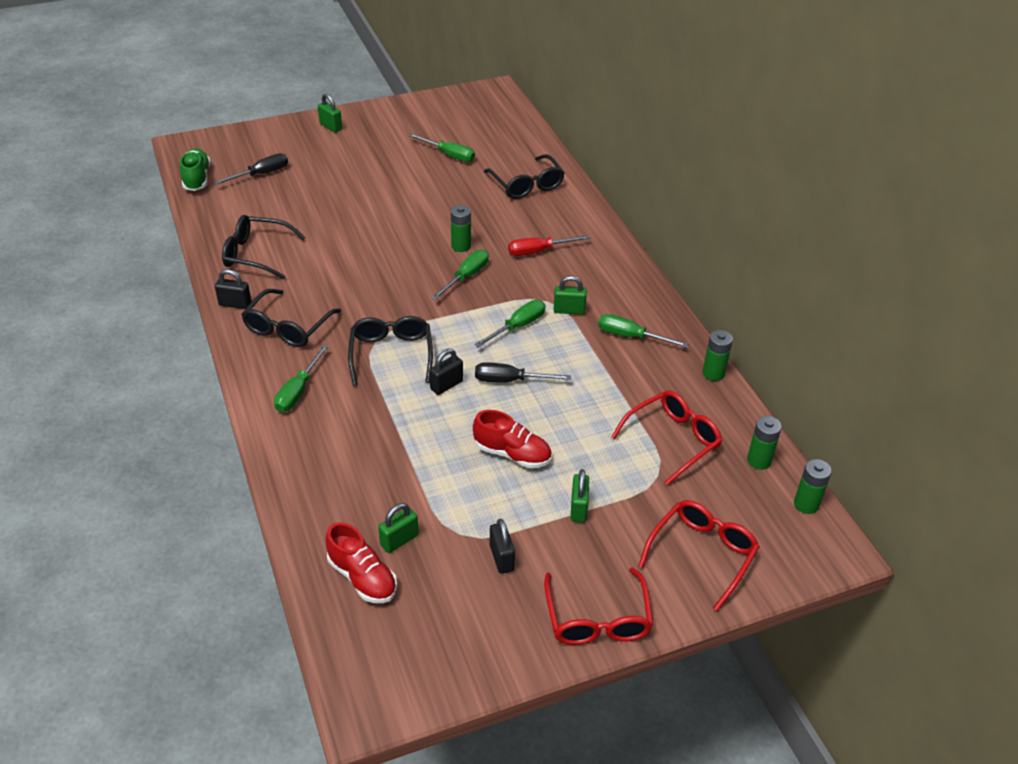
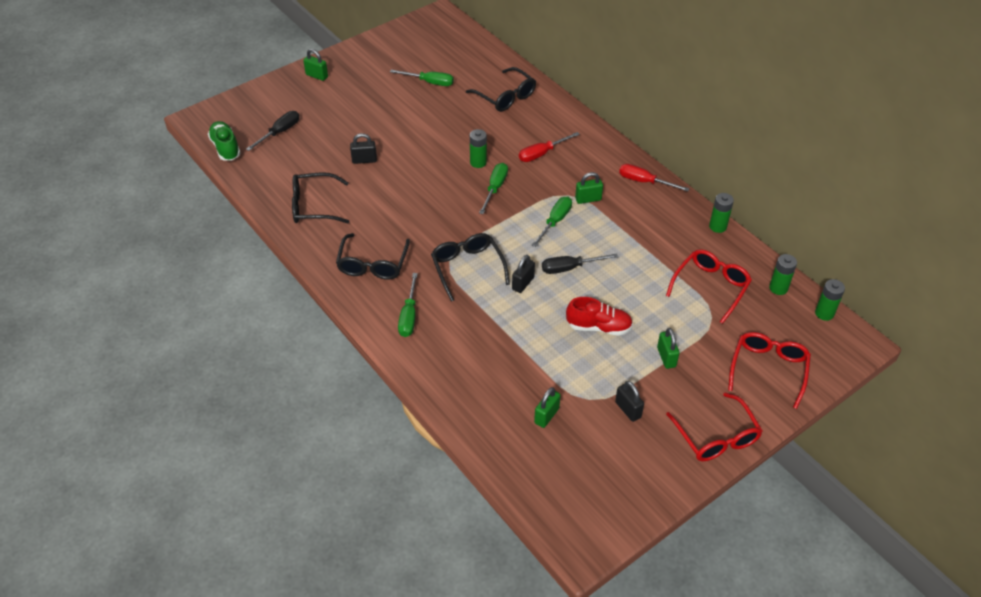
camera: 15 degrees left, 5 degrees up
black padlock [215,269,251,309] -> black padlock moved to [350,133,377,164]
red shoe [325,522,397,603] -> none
green screwdriver [598,314,688,348] -> none
none -> red screwdriver [619,164,690,192]

